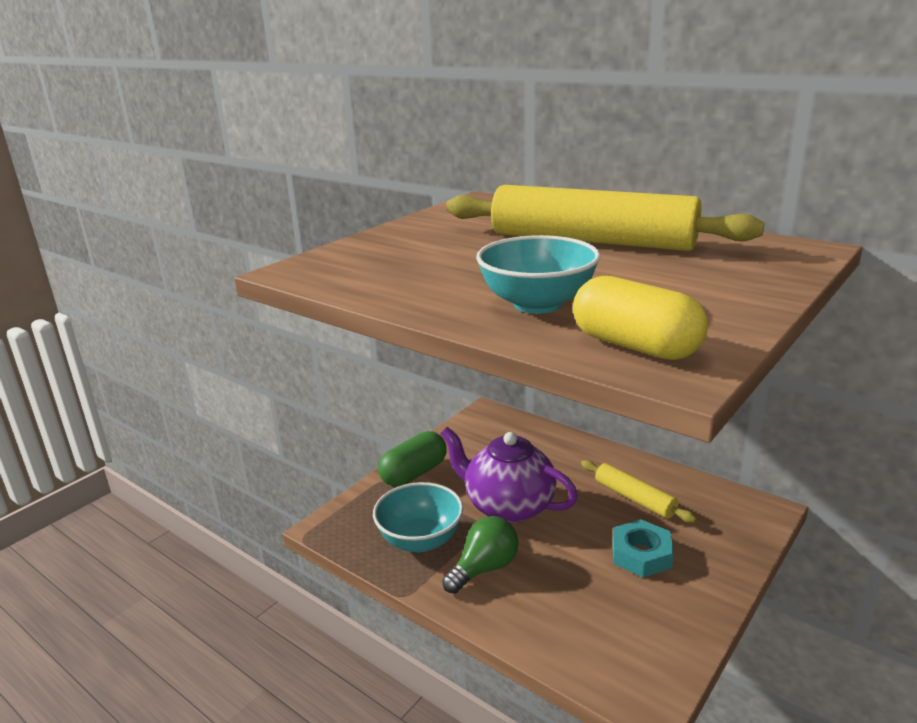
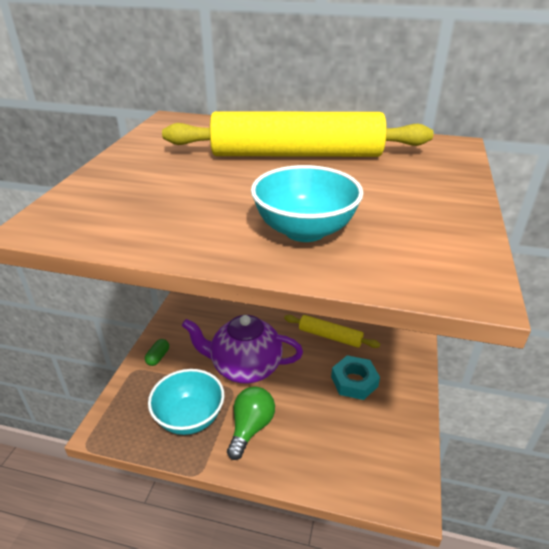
camera: 25 degrees left, 10 degrees up
green capsule [378,431,447,487] -> green capsule [145,339,169,366], size x0.49
yellow capsule [573,276,708,360] -> none

